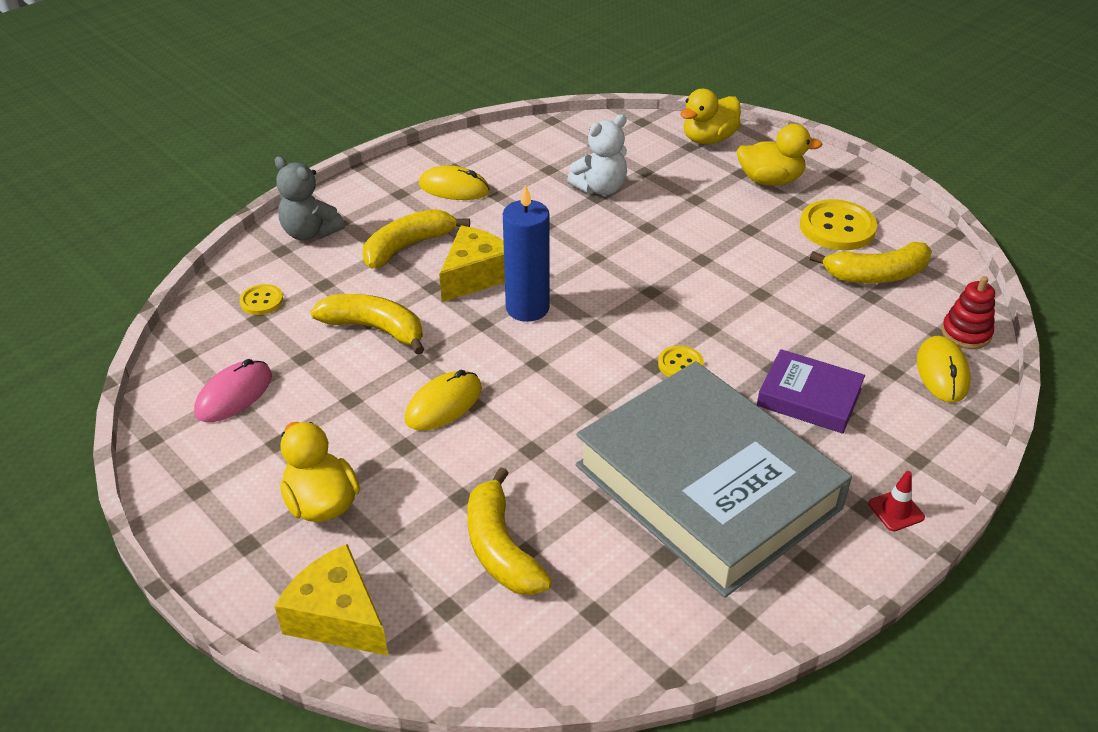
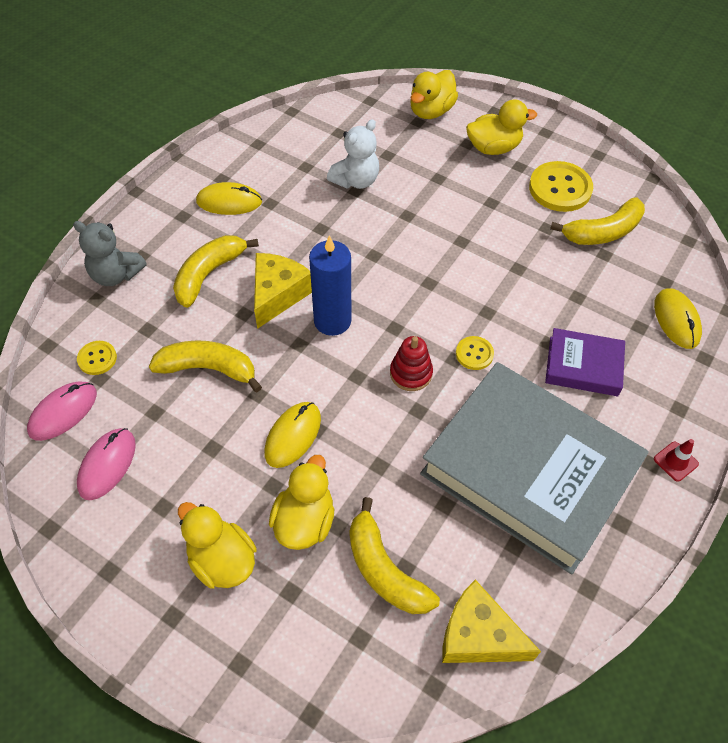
camera: 15 degrees left, 15 degrees up
yellow cheese [275,544,388,656] -> yellow cheese moved to [442,580,541,663]
red stacking toy [942,276,995,349] -> red stacking toy moved to [390,336,433,391]
none -> pink mouse [27,382,97,441]
none -> yellow duck [269,455,334,550]

